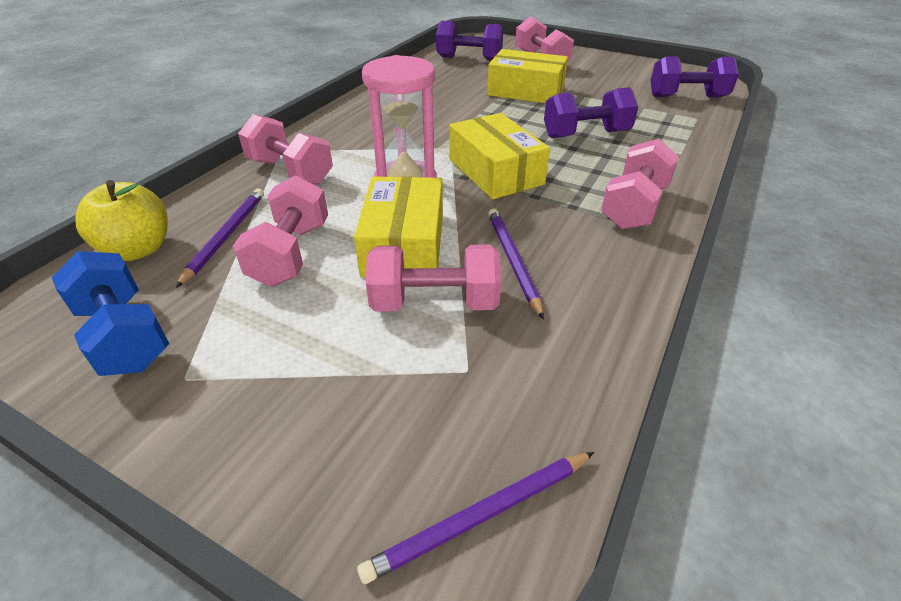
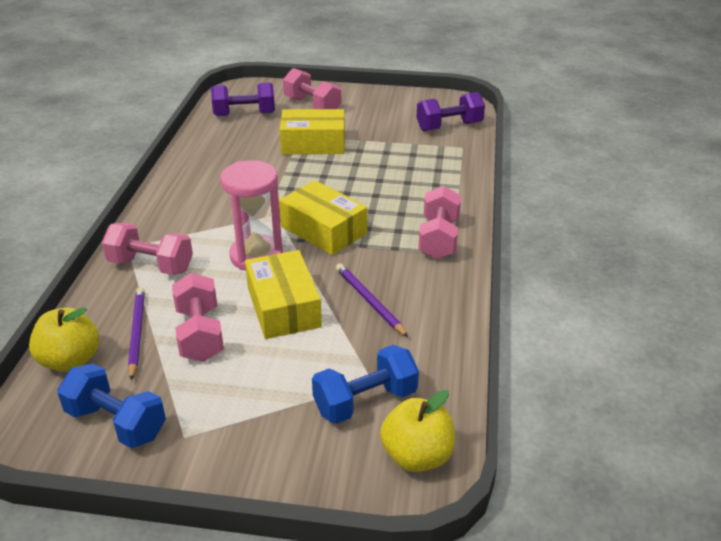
camera: 20 degrees left, 5 degrees down
purple pencil [357,452,594,584] -> yellow apple [380,390,455,472]
pink dumbbell [366,245,501,312] -> none
purple dumbbell [544,87,638,138] -> none
none -> blue dumbbell [312,345,419,424]

